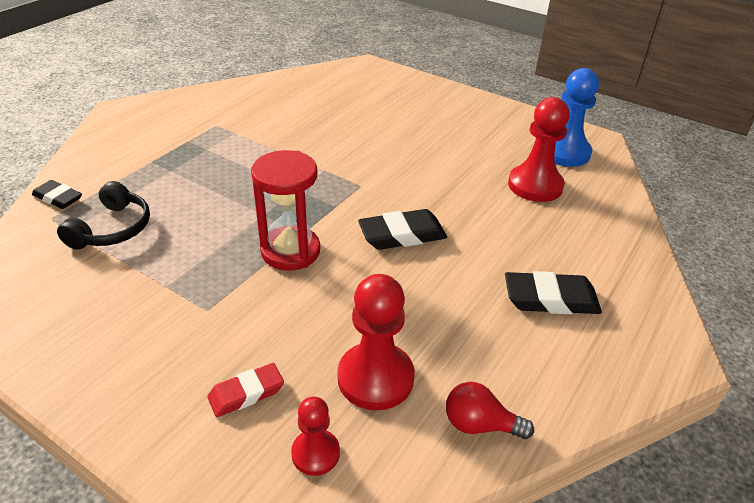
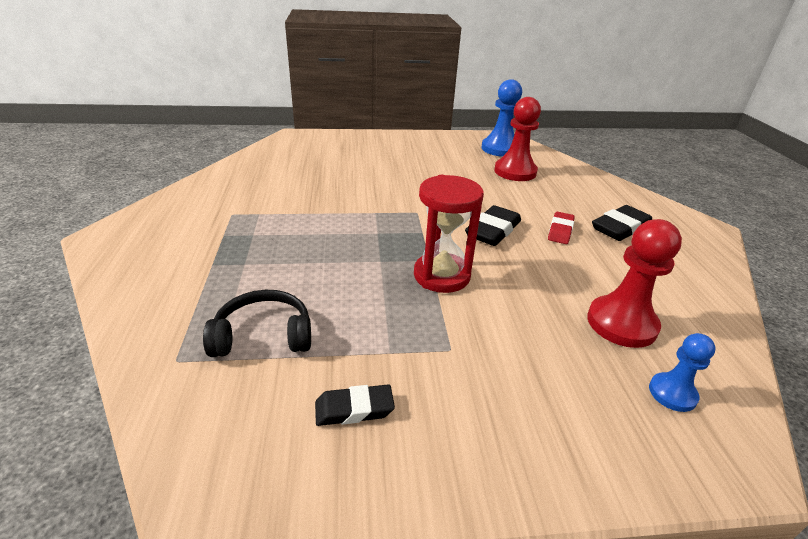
camera: 40 degrees left, 5 degrees down
black eraser [32,180,82,209] -> black eraser moved to [315,385,395,426]
black headphones [57,181,150,250] -> black headphones turned 75 degrees counterclockwise [203,290,311,357]
red eraser [207,363,284,417] -> red eraser moved to [548,211,575,244]
red pawn [291,397,340,476] -> blue pawn [649,333,715,412]
red light bulb [446,382,534,439] -> none

